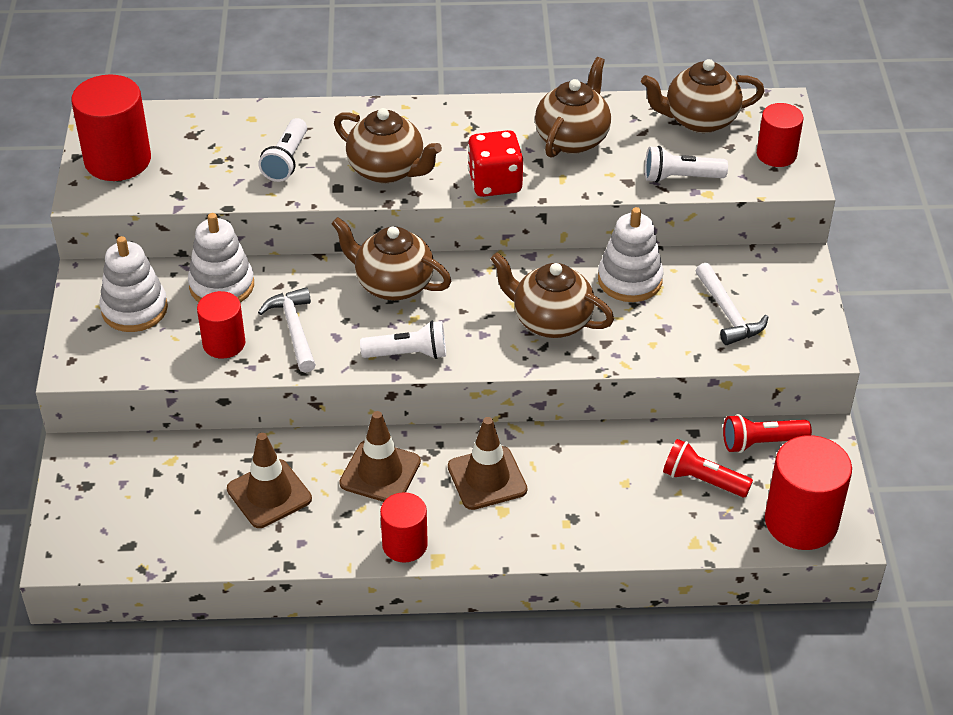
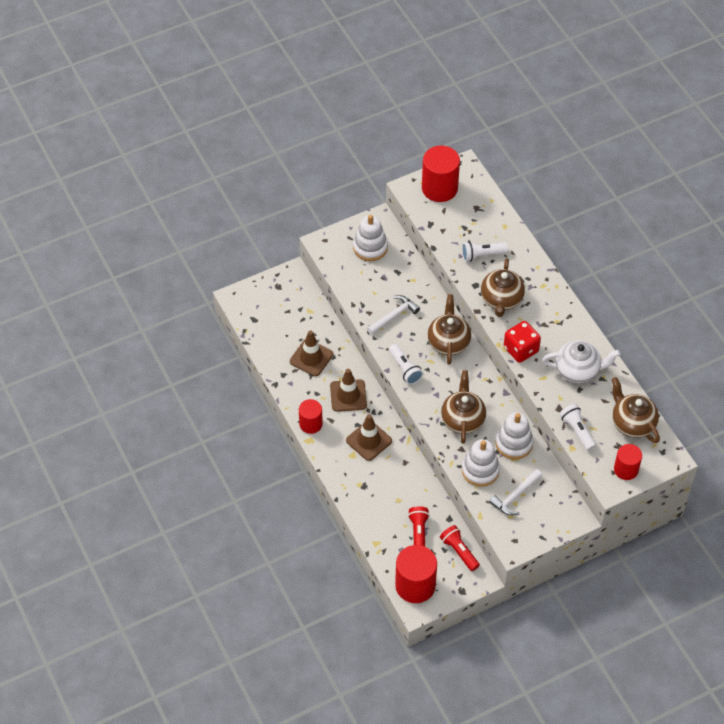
camera: 65 degrees right, 10 degrees up
white stacking toy [188,213,254,302] -> white stacking toy moved to [462,439,500,487]
red cylinder [197,291,245,359] -> none
brown teapot [535,57,611,158] -> white teapot [542,340,621,383]

